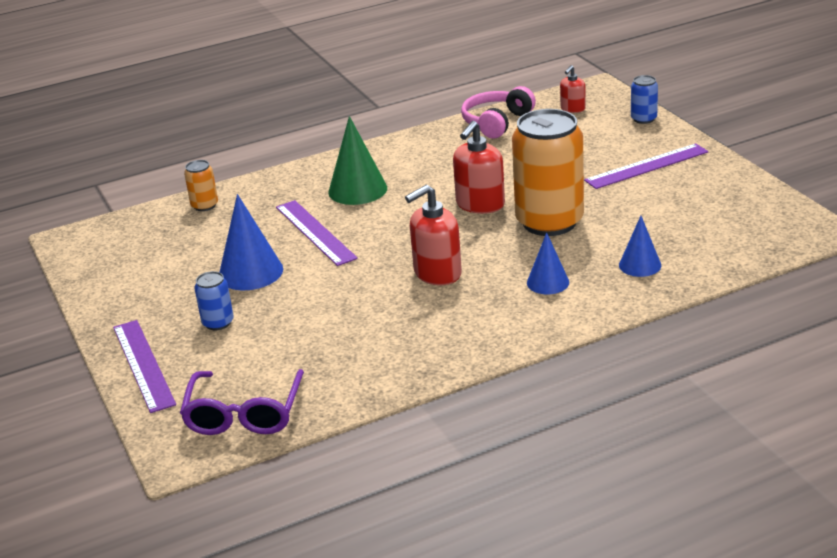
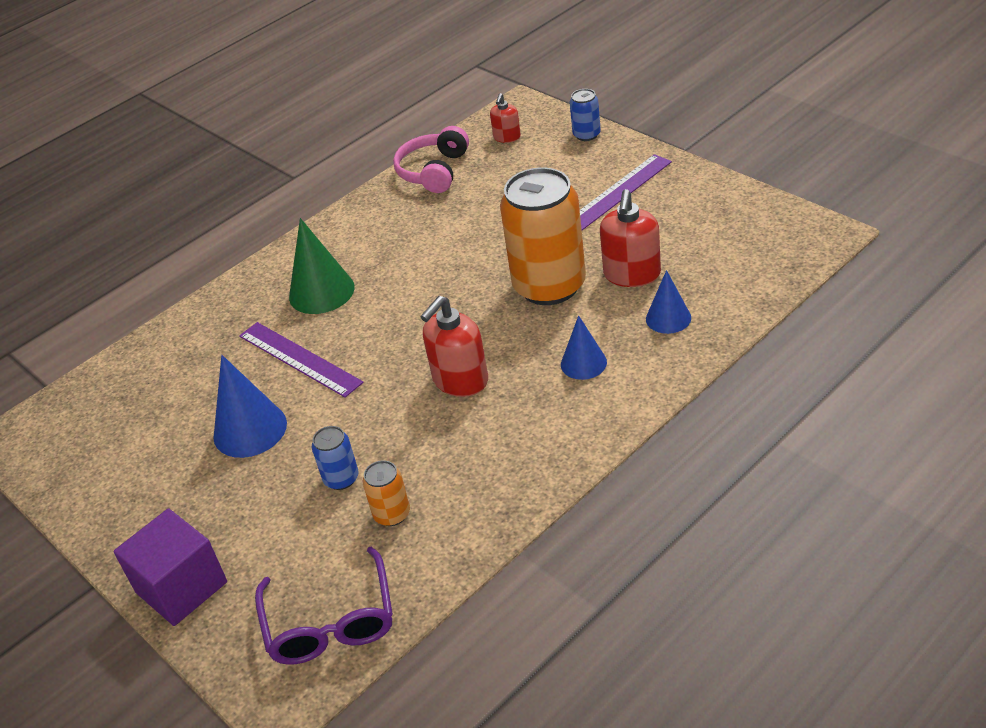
camera: 15 degrees left, 10 degrees up
purple ruler [113,320,176,413] -> purple cube [114,508,227,626]
orange can [184,160,218,211] -> orange can moved to [363,460,410,526]
blue can [194,271,234,330] -> blue can moved to [312,426,359,490]
red soap dispenser [453,121,505,214] -> red soap dispenser moved to [600,189,661,287]

